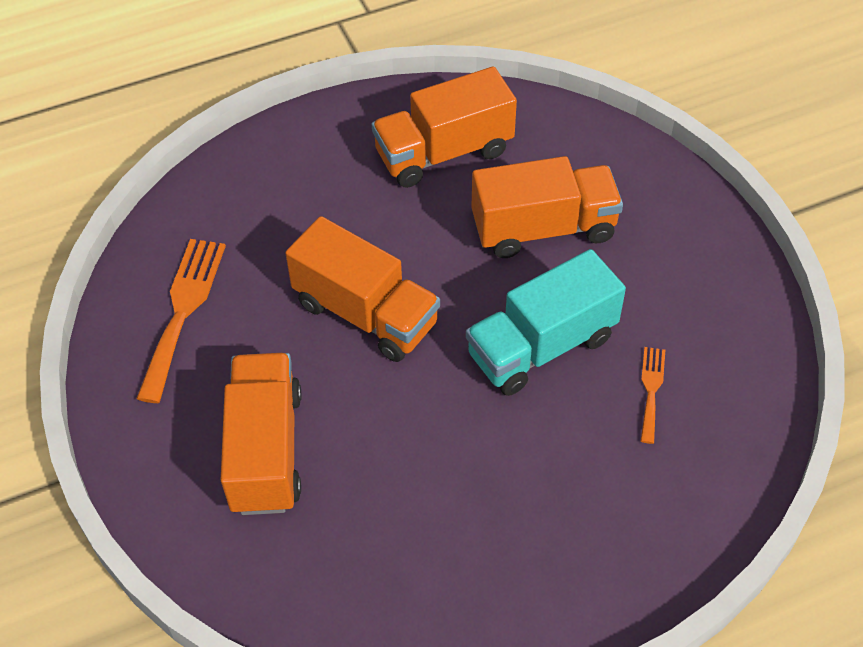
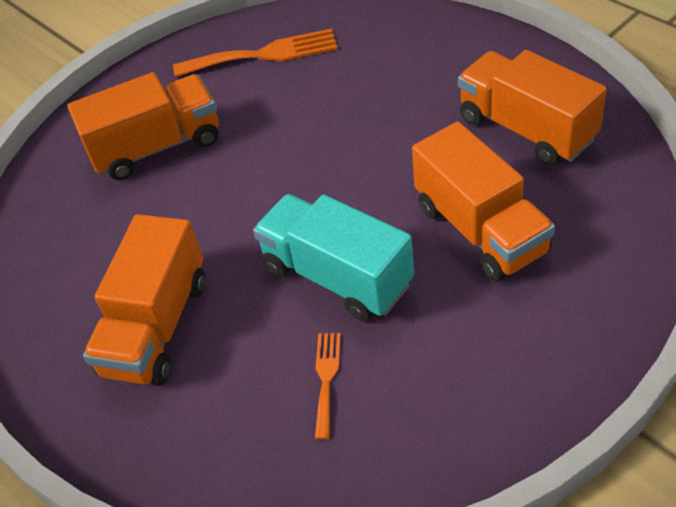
camera: 75 degrees right, 5 degrees down
orange truck [285,216,440,362] -> orange truck moved to [83,214,205,386]
orange fork [641,347,665,444] -> orange fork turned 75 degrees counterclockwise [315,333,341,439]

